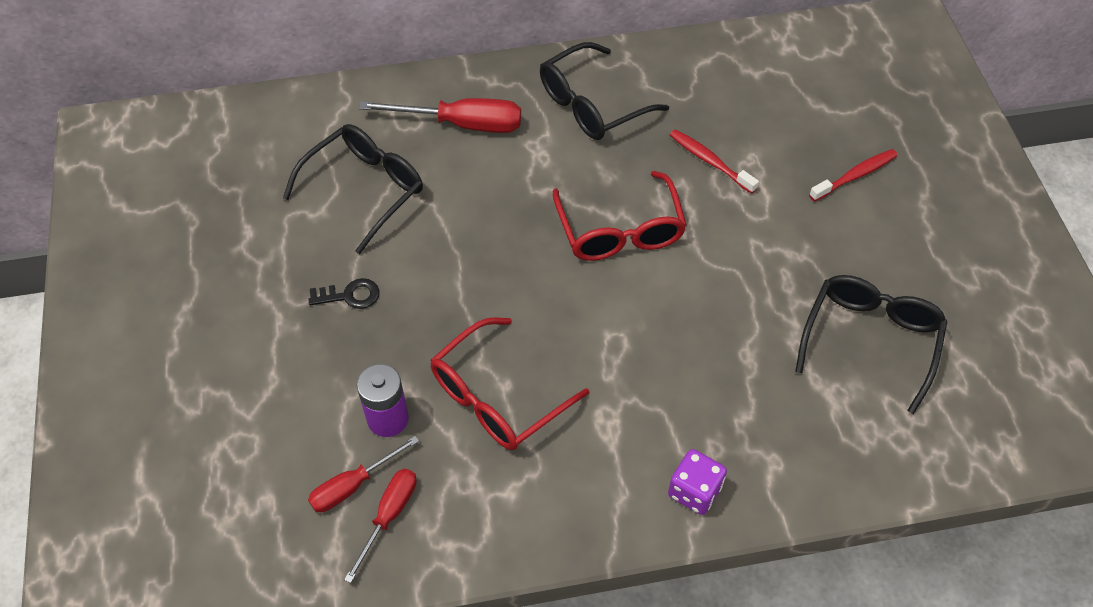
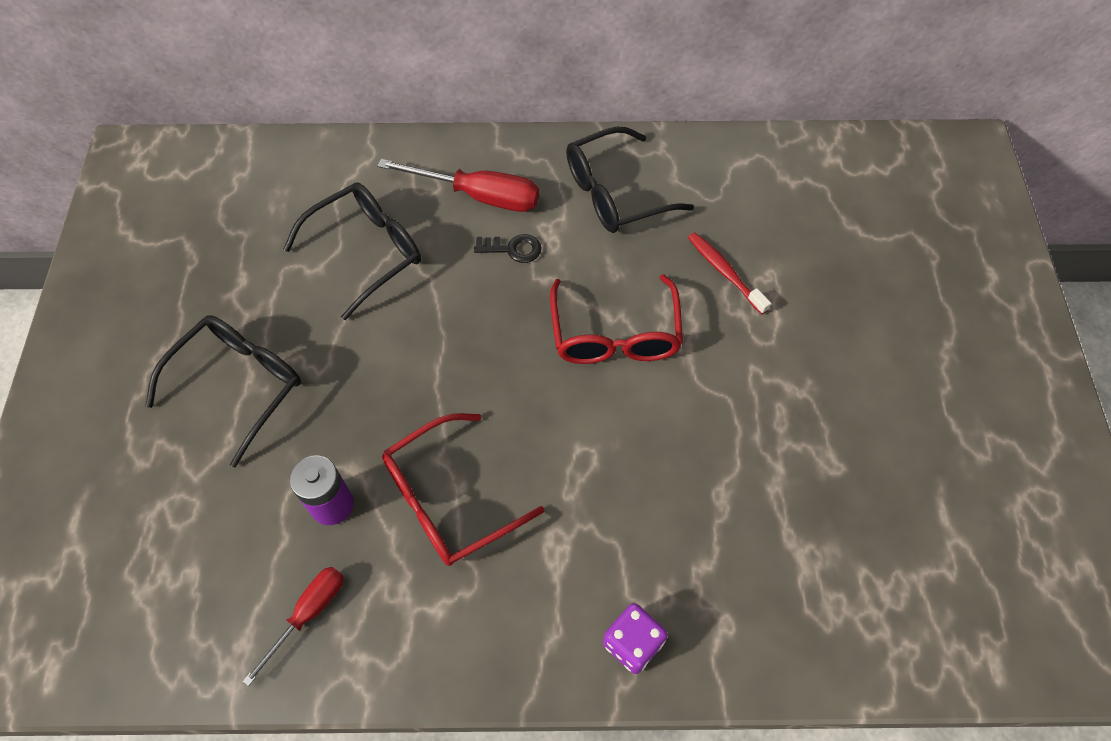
camera: 10 degrees right, 5 degrees up
black key [308,278,380,309] -> black key moved to [474,234,542,263]
red screwdriver [308,436,419,512] -> none
black glasses [795,275,947,414] -> black glasses moved to [145,315,301,467]
red toothbrush [809,149,898,202] -> none

